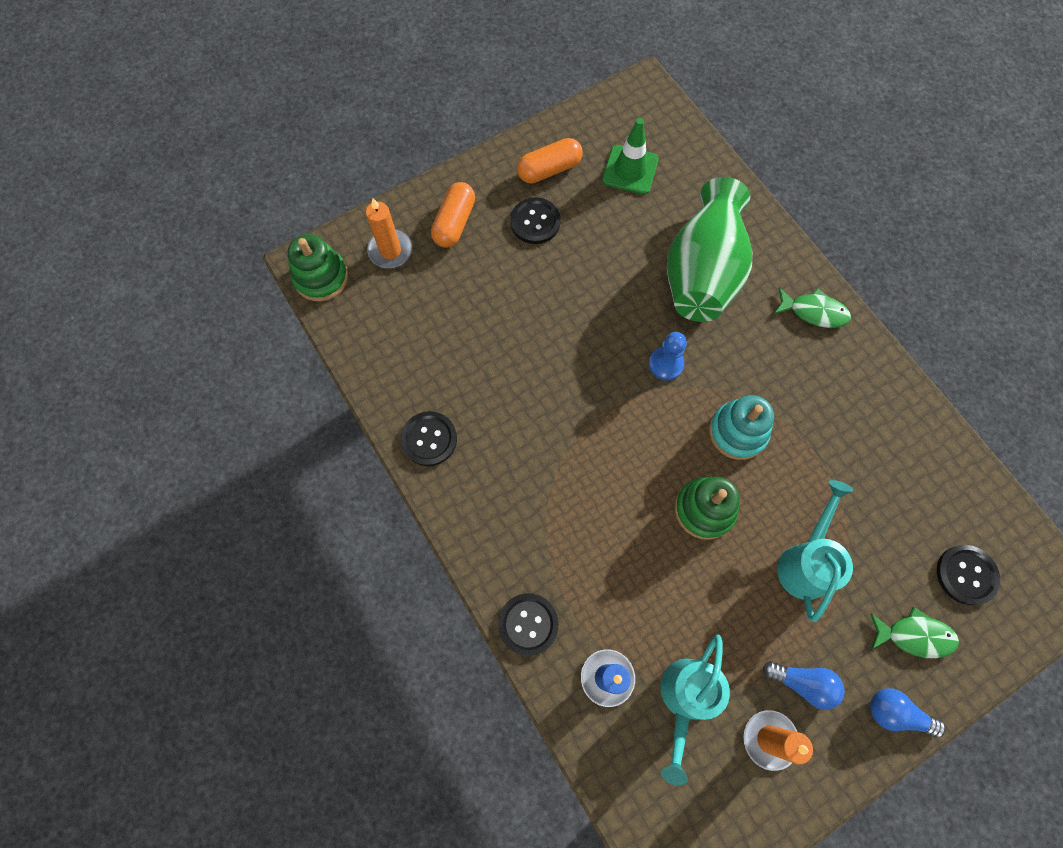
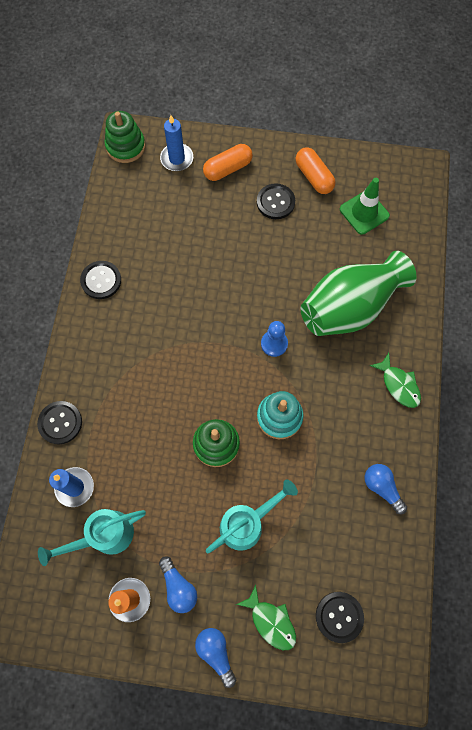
camera: 40 degrees right, 0 degrees up
orange candle [366,198,412,268] -> blue candle [160,115,193,171]
orange capsule [517,138,583,183] -> orange capsule turned 45 degrees clockwise [296,147,336,194]
none -> blue light bulb [365,464,407,514]

